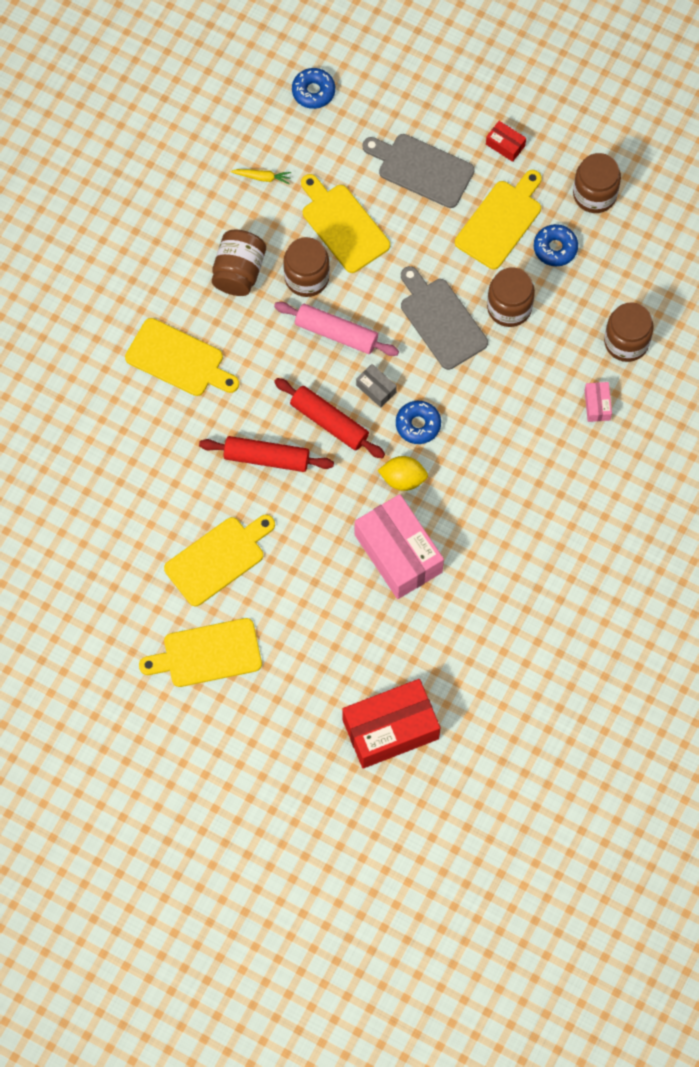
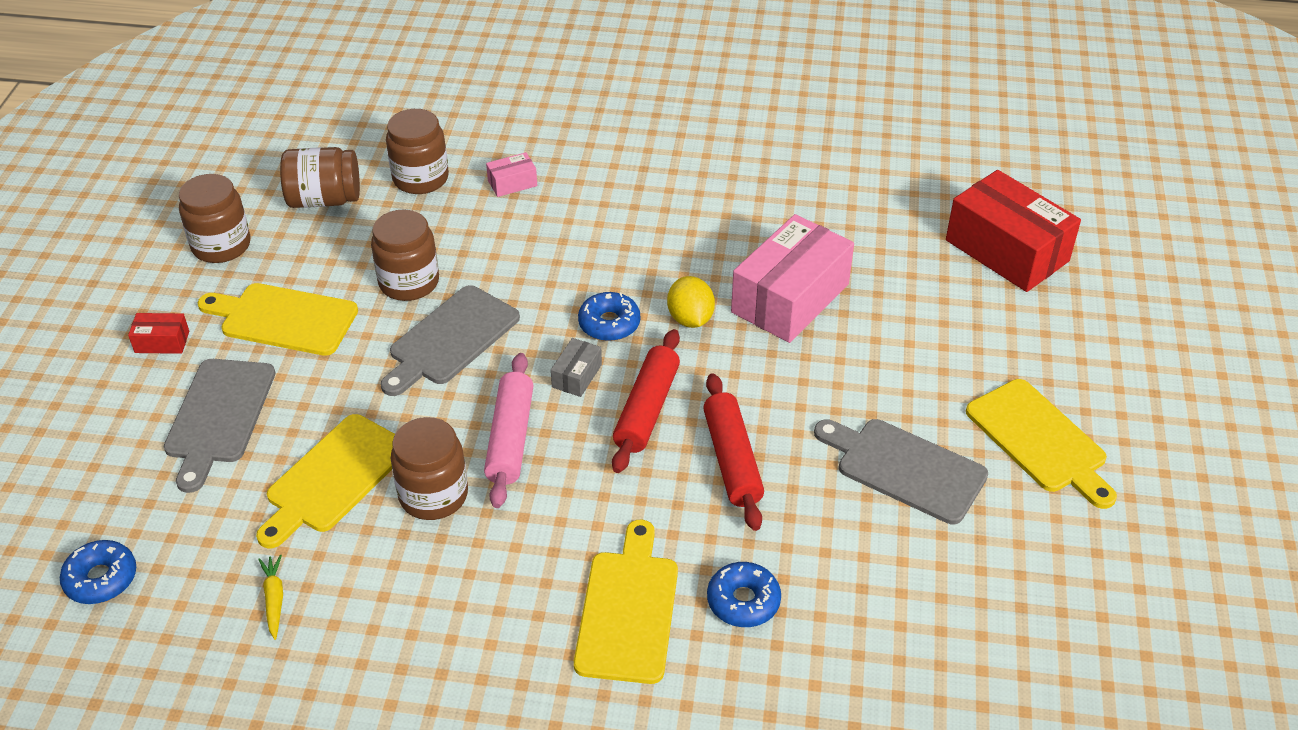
camera: 110 degrees left, 25 degrees down
yellow cutting board [164,515,275,606] -> grey cutting board [814,419,988,524]
brown jar [212,229,266,296] -> brown jar moved to [280,147,360,208]
red box [486,121,526,162] -> red box turned 75 degrees clockwise [128,313,189,354]
blue donut [534,224,578,266] -> blue donut moved to [707,562,781,627]

